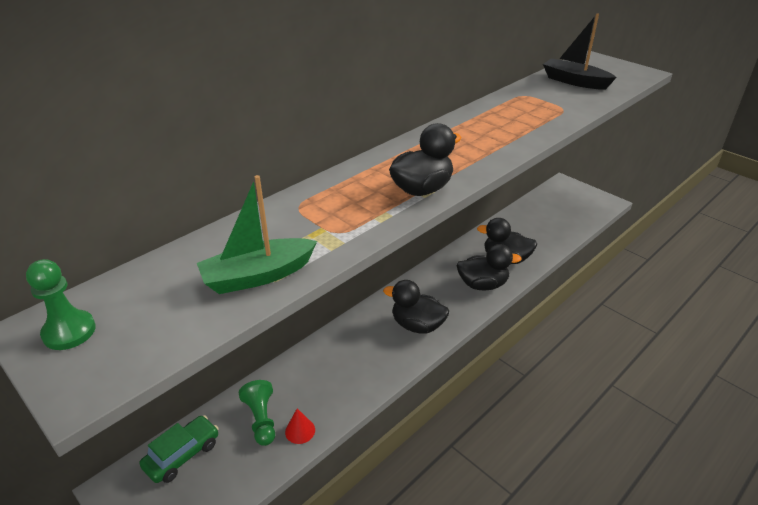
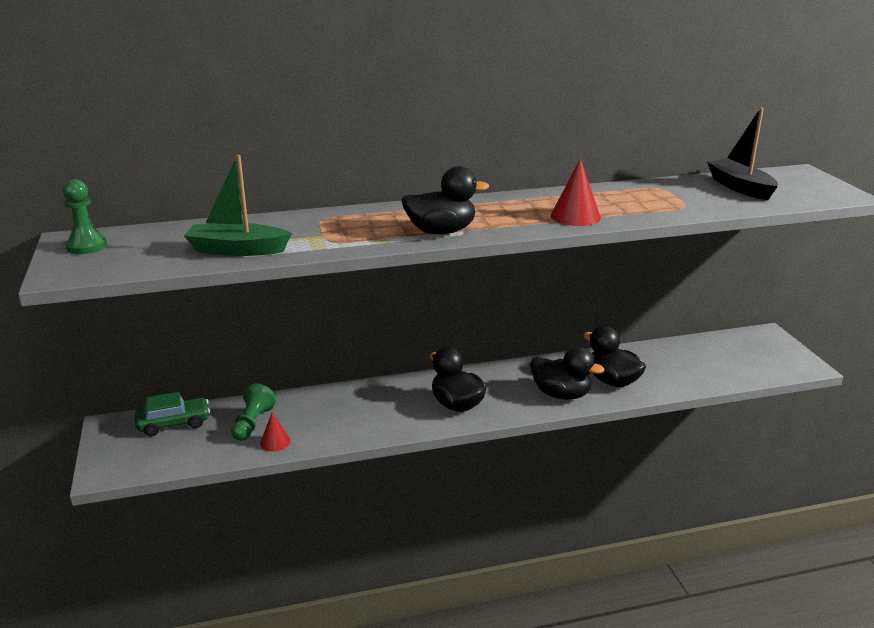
camera: 30 degrees right, 10 degrees down
none -> red cone [551,159,601,226]

